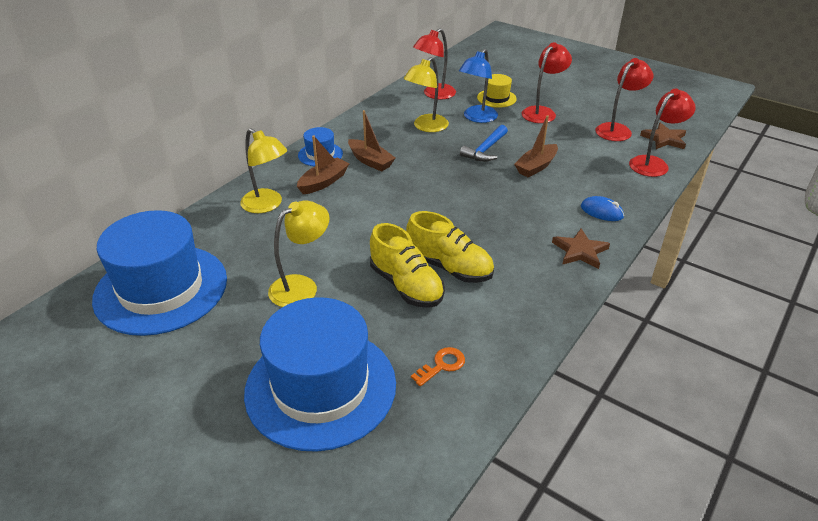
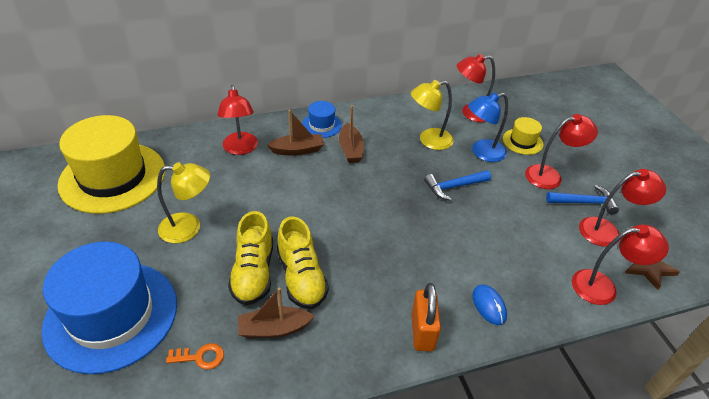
camera: 35 degrees right, 5 degrees up
blue hat [92,210,227,336] -> yellow hat [57,115,165,214]
yellow lamp [240,128,287,213] -> red lamp [217,85,258,155]
brown boat [514,115,558,177] -> brown boat moved to [238,288,315,338]
brown star [552,228,610,269] -> orange padlock [411,283,441,351]
none -> blue hammer [546,185,619,215]

